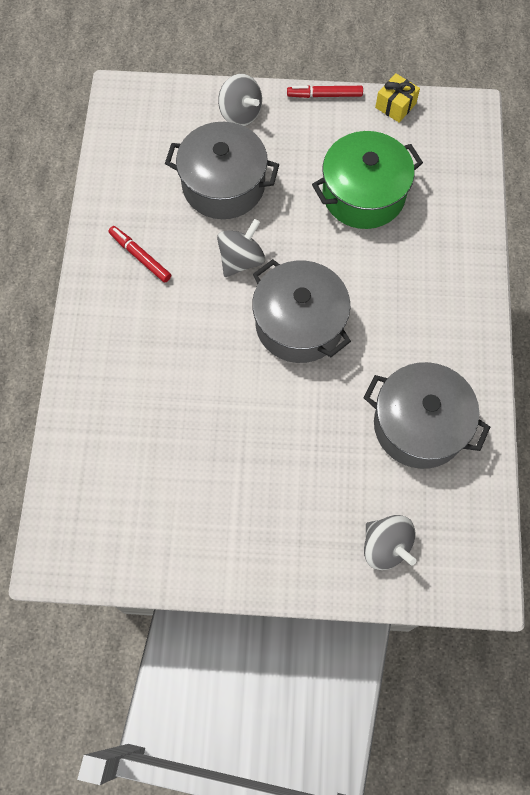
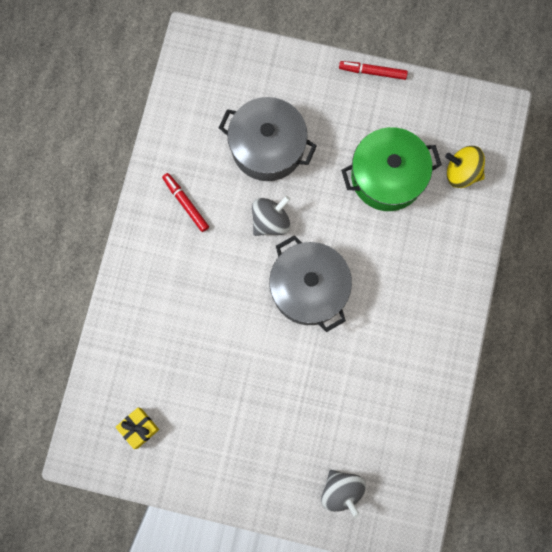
camera: 10 degrees right, 10 degrees up
grey spinning top [218,74,262,126] -> none
grey pot [364,362,490,469] -> none
yellow gift [375,73,420,122] -> yellow gift moved to [116,408,159,449]
none -> yellow spinning top [445,146,485,188]

